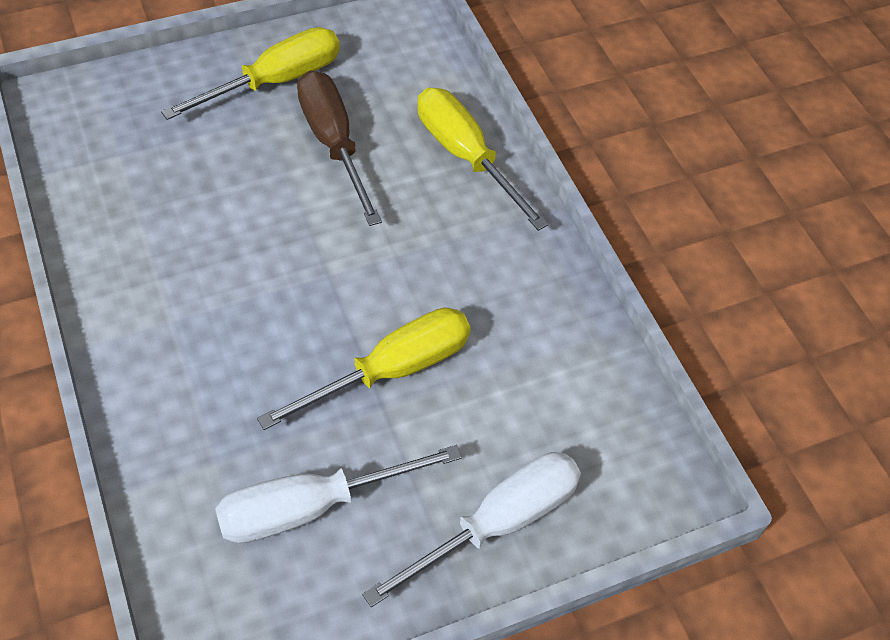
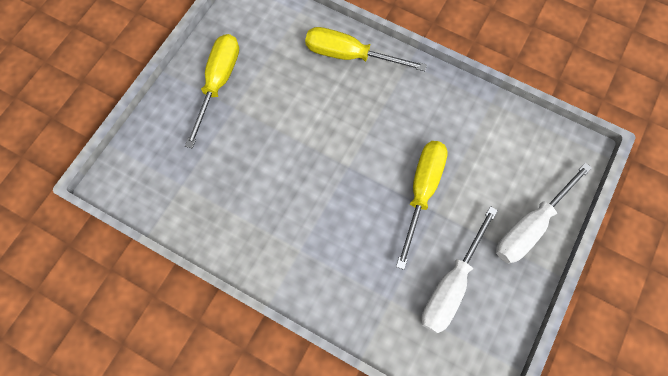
camera: 35 degrees left, 15 degrees up
brown screwdriver [297,71,382,226] -> none
white screwdriver [362,452,581,607] -> white screwdriver turned 150 degrees counterclockwise [496,163,592,264]

